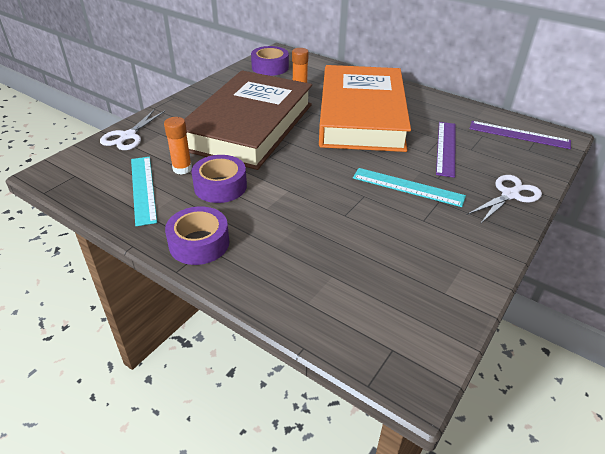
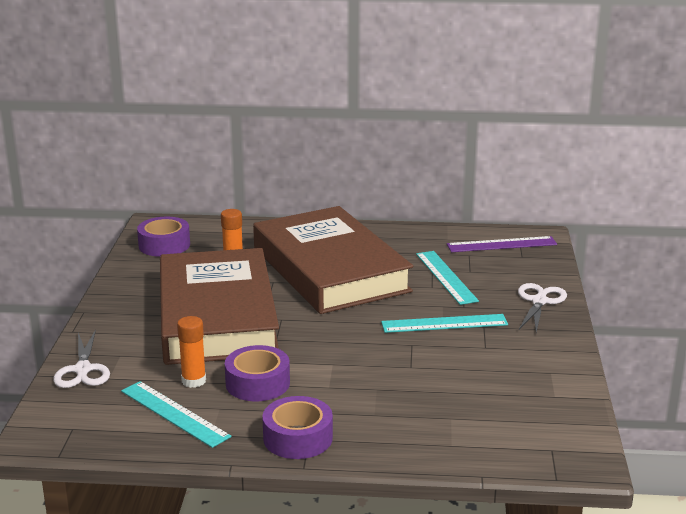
camera: 30 degrees left, 15 degrees down
orange book [319,65,411,152] -> brown book [253,206,413,314]
purple ruler [436,122,456,178] -> turquoise ruler [416,251,479,305]

